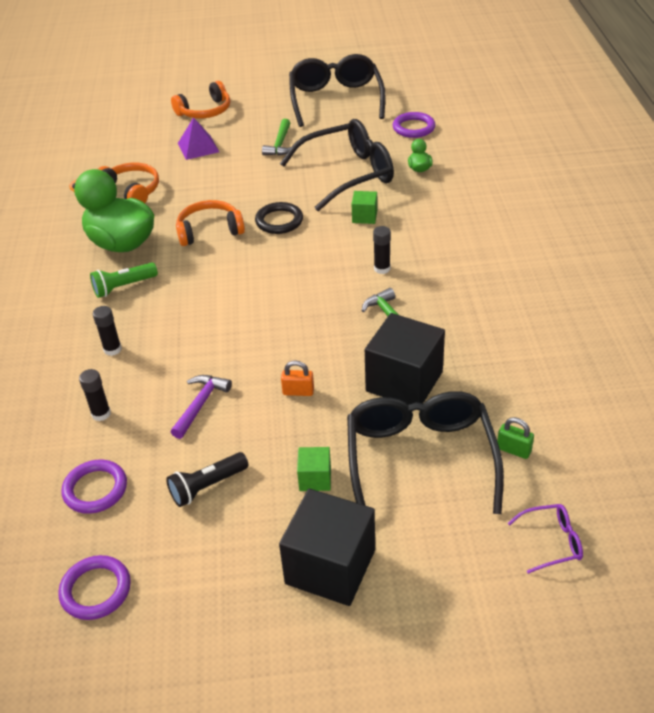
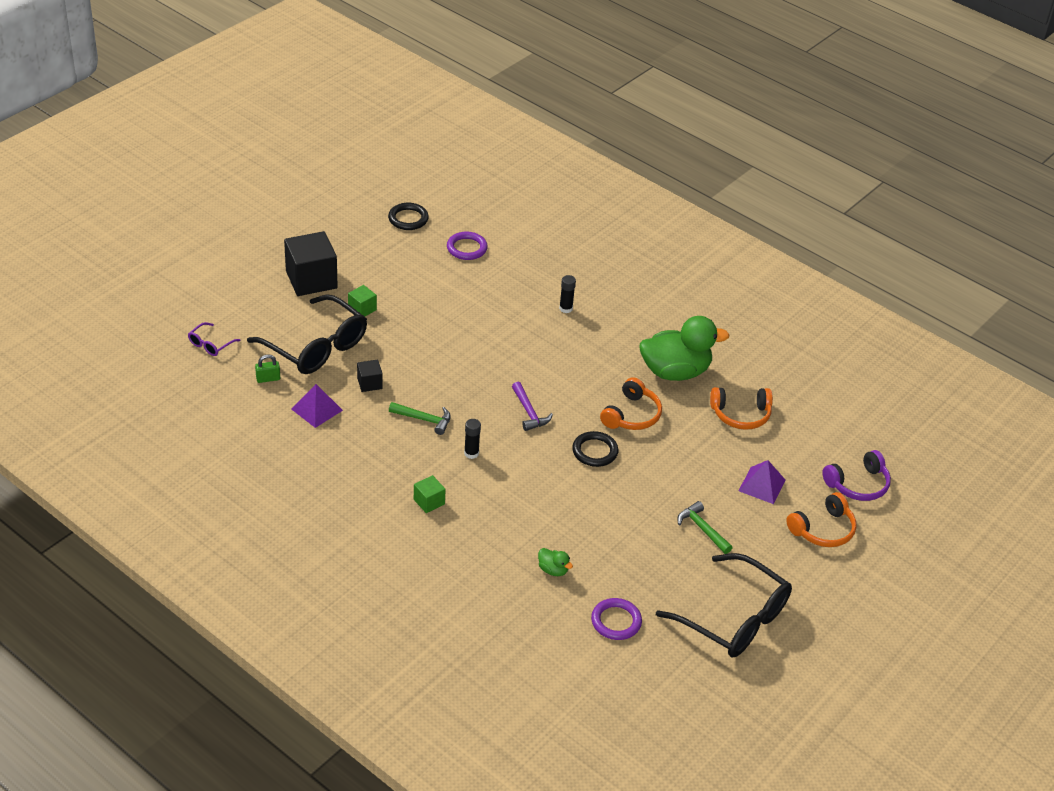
camera: 130 degrees right, 0 degrees up
purple ring [58,555,131,620] -> black ring [388,203,429,230]
black glue stick [79,369,111,421] -> none
green flashlight [90,262,158,298] -> none
black flashlight [166,452,248,507] -> none
orange headphones [171,81,230,118] -> orange headphones turned 135 degrees counterclockwise [786,492,857,547]
purple hammer [171,375,232,439] -> purple hammer moved to [512,382,553,431]
black glasses [280,119,394,211] -> none
orange padlock [281,360,314,396] -> none
green cube [352,191,377,224] -> green cube moved to [414,475,446,513]
black cube [365,313,445,405] -> black cube [357,360,383,392], size x0.48
none -> purple pyramid [292,384,343,428]
none -> purple headphones [822,450,891,501]

